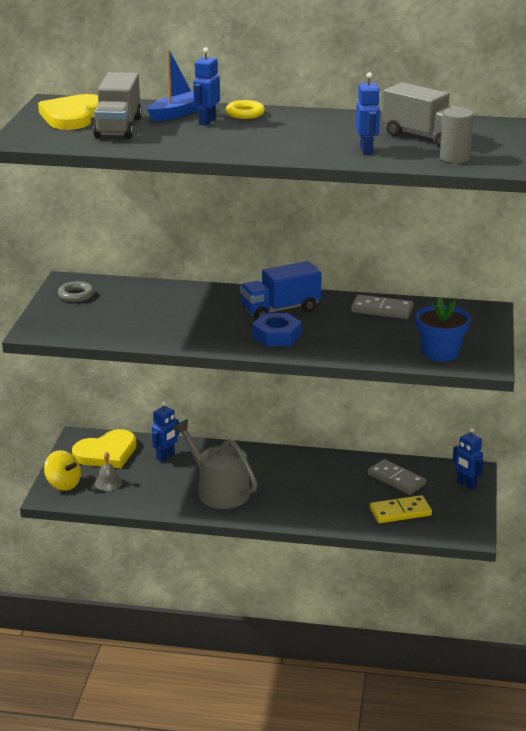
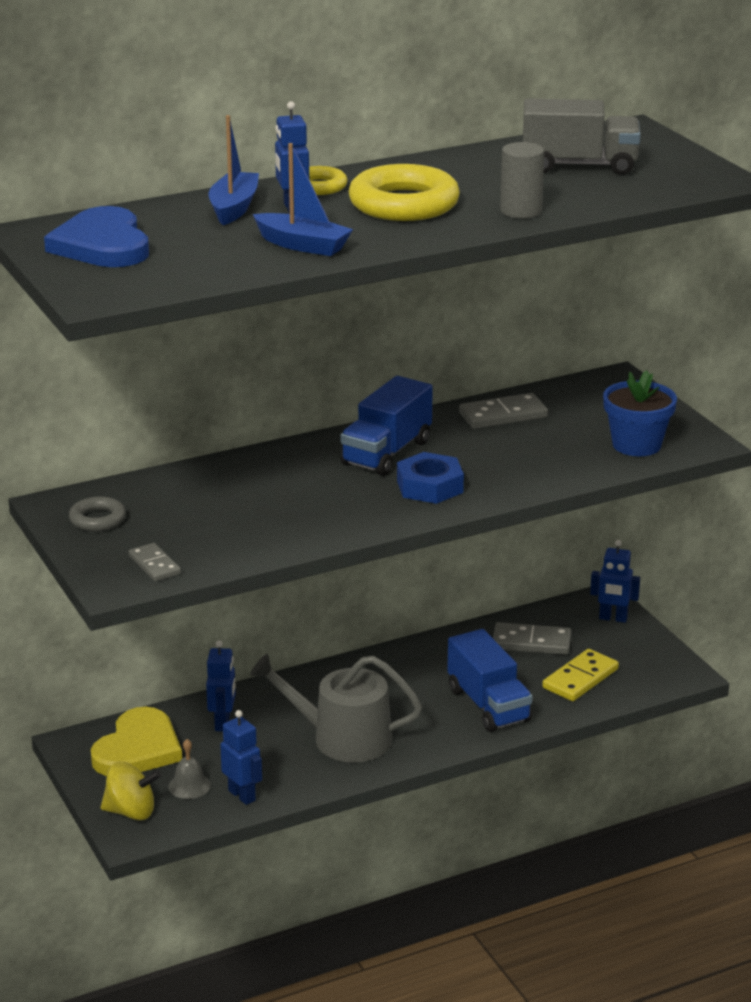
camera: 35 degrees left, 0 degrees up
yellow heart [38,94,98,130] -> blue heart [44,206,149,267]
grey truck [93,72,142,139] -> none
blue robot [356,72,380,155] -> blue robot moved to [220,710,262,805]
grey cylinder [440,108,474,163] -> grey cylinder moved to [500,142,544,218]
none -> grey domino [129,543,181,581]
none -> blue boat [253,143,353,256]
none -> yellow ring [348,164,460,221]
none -> blue truck [447,629,532,732]

